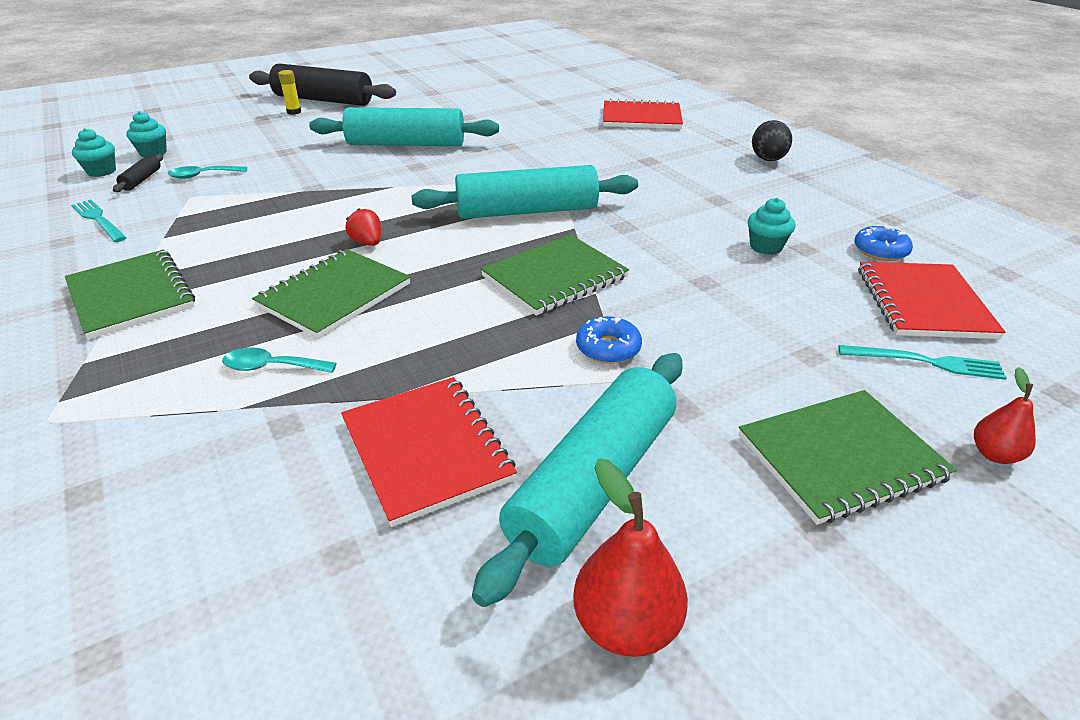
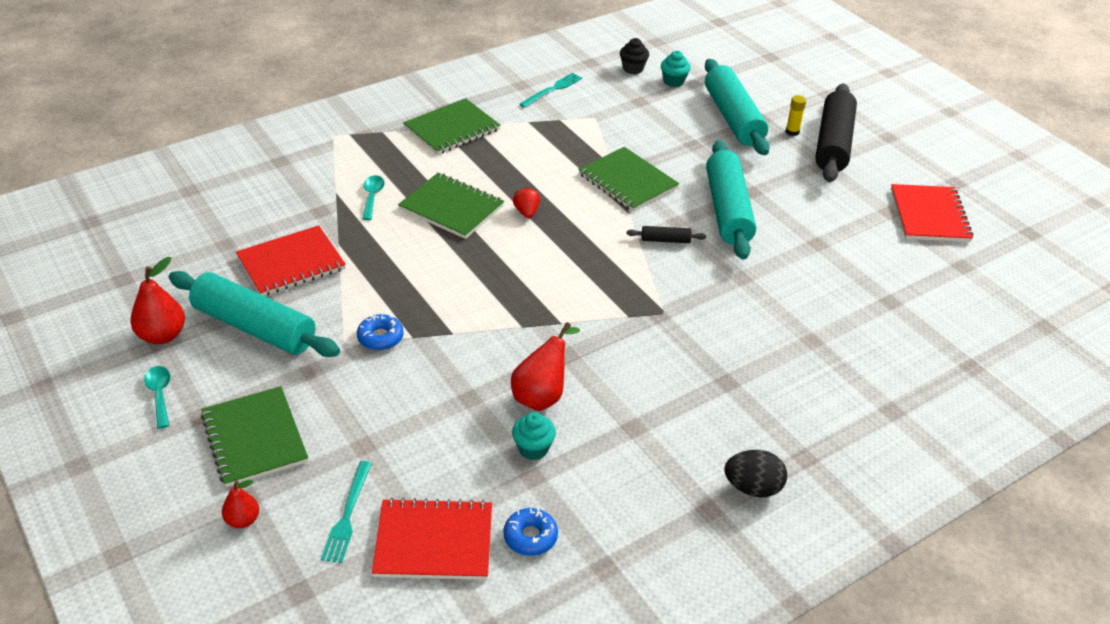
camera: 85 degrees right, 5 degrees up
turquoise cupcake [72,128,116,177] -> black cupcake [620,38,649,74]
black rolling pin [113,154,163,192] -> black rolling pin moved to [627,226,706,243]
turquoise spoon [168,166,247,179] -> turquoise spoon moved to [144,366,170,429]
red strawberry [345,208,381,246] -> red strawberry turned 60 degrees counterclockwise [513,187,540,218]
turquoise rolling pin [411,165,638,219] -> turquoise rolling pin moved to [705,59,770,155]
green notebook [481,235,629,316] -> green notebook moved to [578,147,679,211]
red notebook [603,99,683,129] -> red notebook moved to [891,184,973,242]
none -> red pear [511,322,580,411]

